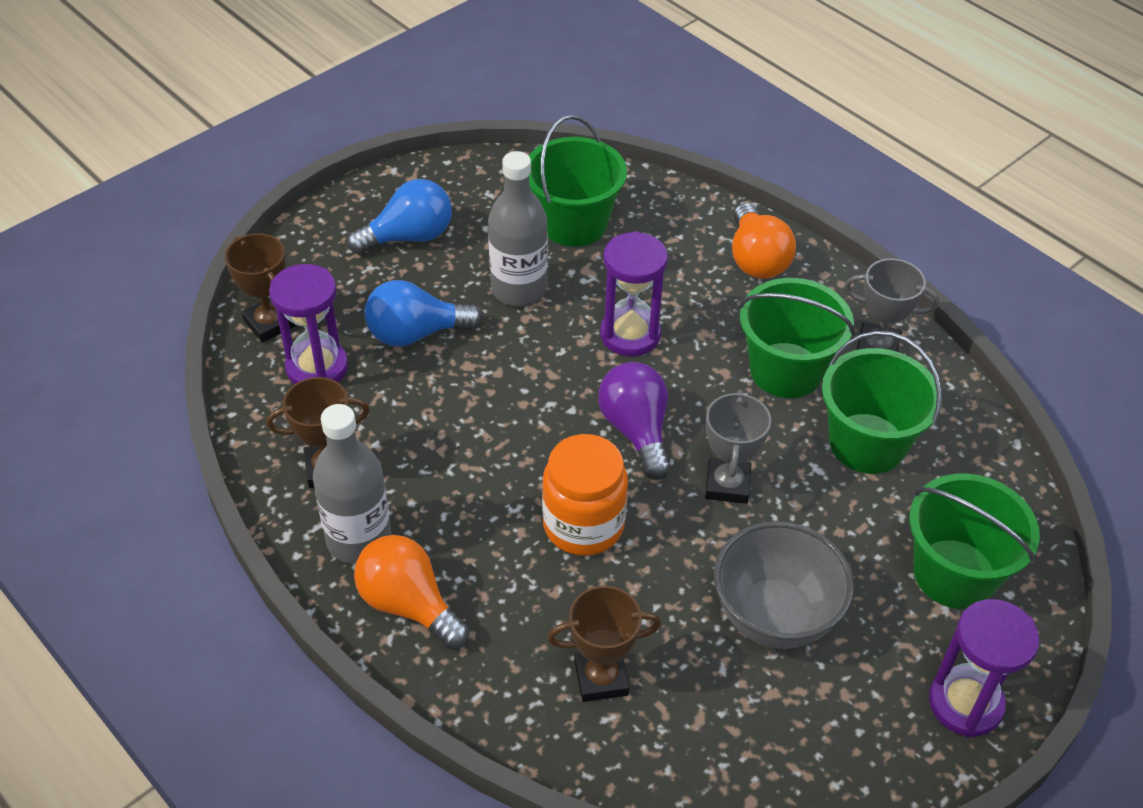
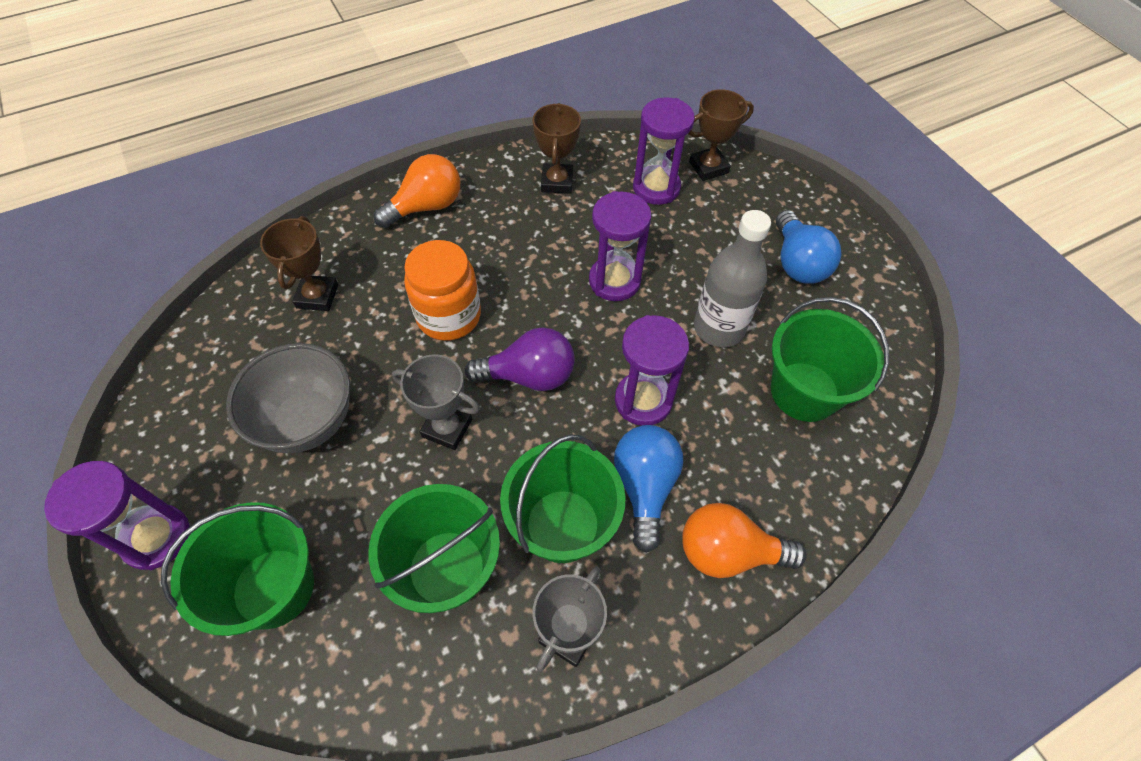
camera: 105 degrees right, 10 degrees up
grey bottle [313,404,391,564] -> none
blue light bulb [365,280,483,347] -> blue light bulb moved to [614,425,683,553]
none -> purple hourglass [589,191,652,301]

